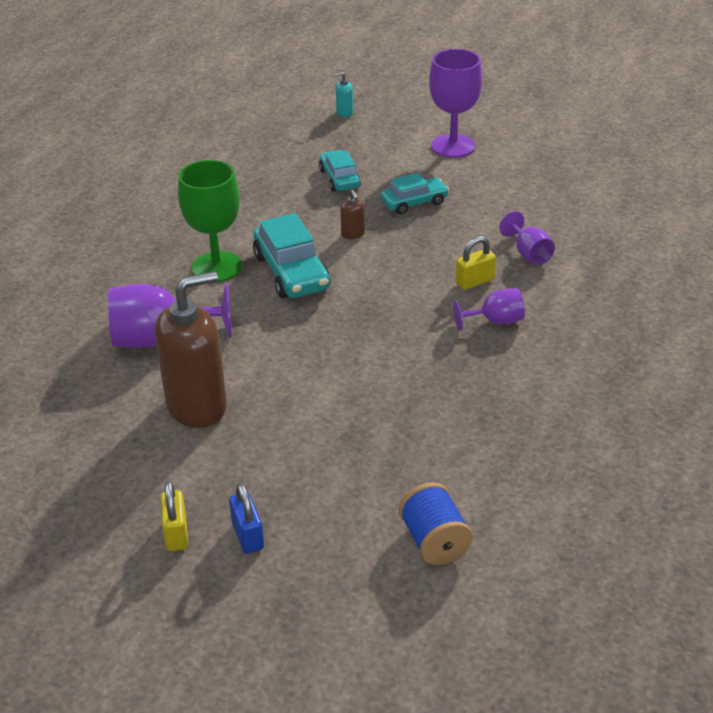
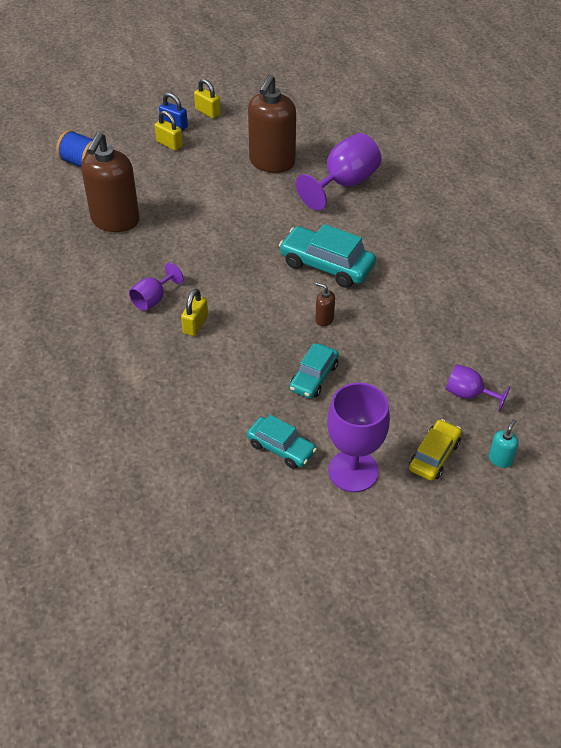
camera: 140 degrees right, 10 degrees up
green goblet [178,160,242,282] -> none
turquoise car [319,150,361,192] -> turquoise car moved to [247,415,317,469]
purple goblet [499,211,555,265] -> purple goblet moved to [446,364,510,411]
none -> brown soap dispenser [81,132,140,232]
none -> yellow padlock [155,111,183,151]
none -> yellow car [409,419,462,481]

